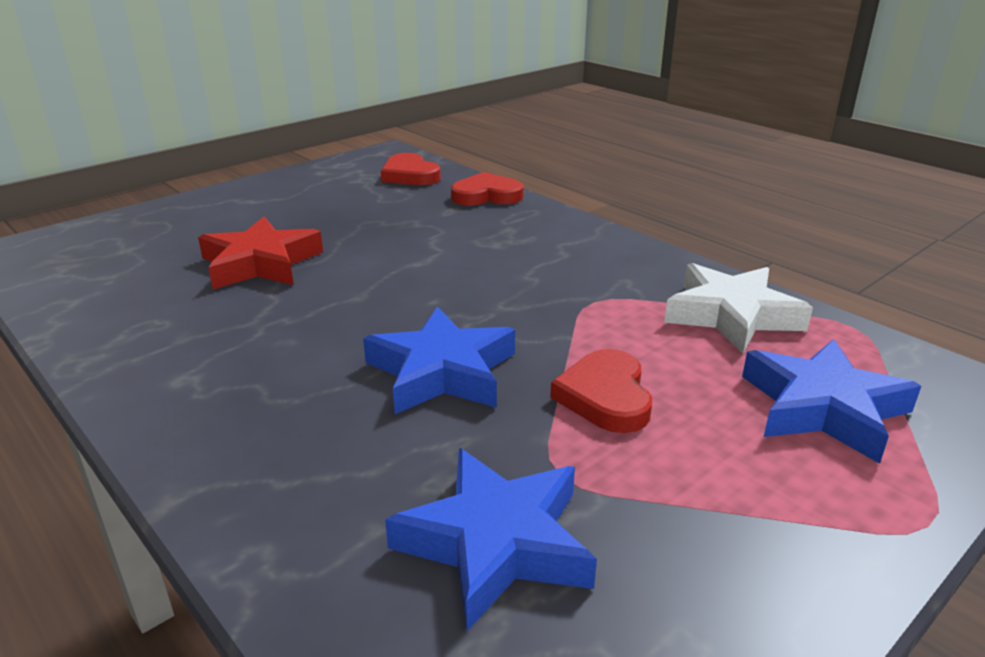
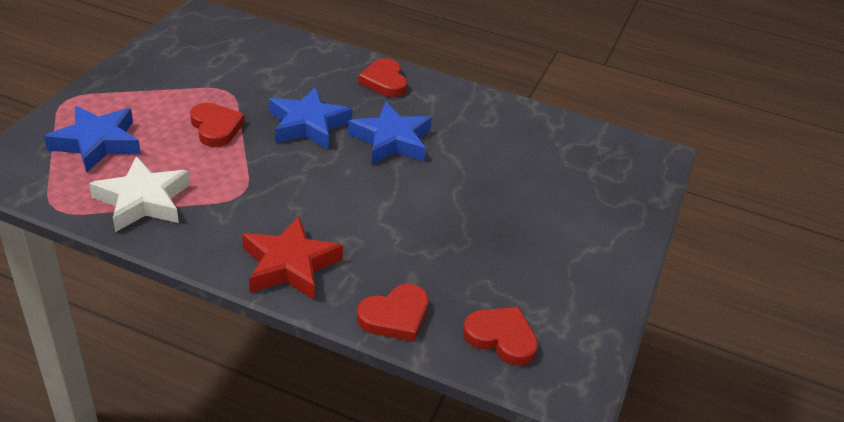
camera: 150 degrees right, 10 degrees up
red star [198,217,323,290] -> red star moved to [242,216,343,299]
blue star [385,448,597,631] -> blue star moved to [348,102,432,164]
none -> red heart [358,58,407,97]

